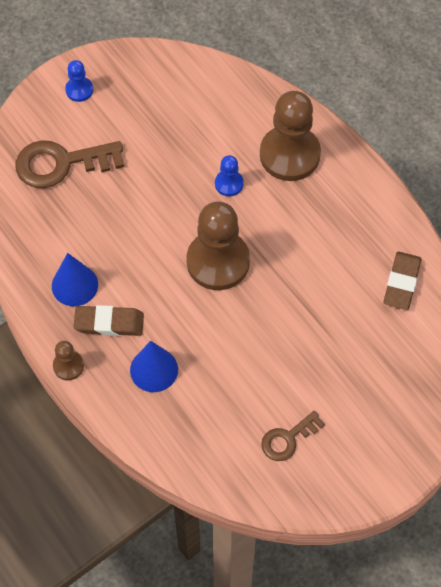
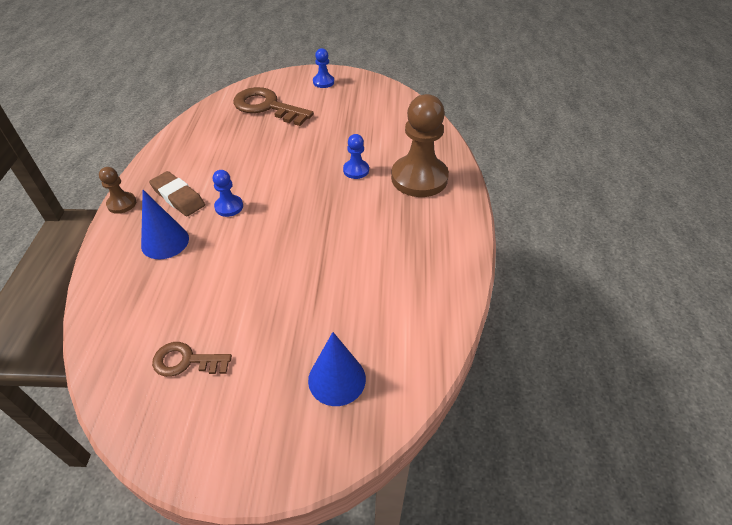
camera: 40 degrees right, 15 degrees down
blue cone [52,253,98,306] -> blue cone moved to [308,332,366,406]
brown pawn [186,201,250,290] -> none
brown eraser [383,252,421,310] -> none
none -> blue pawn [213,170,243,217]

